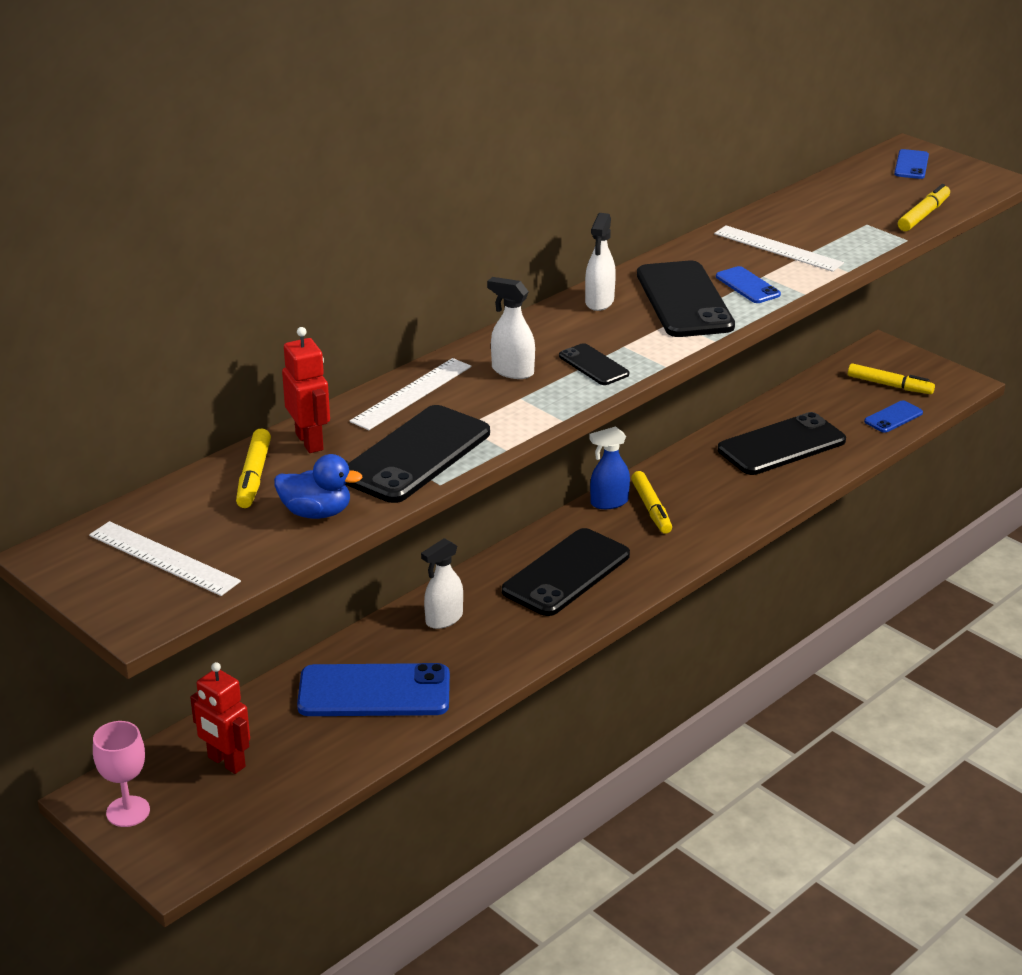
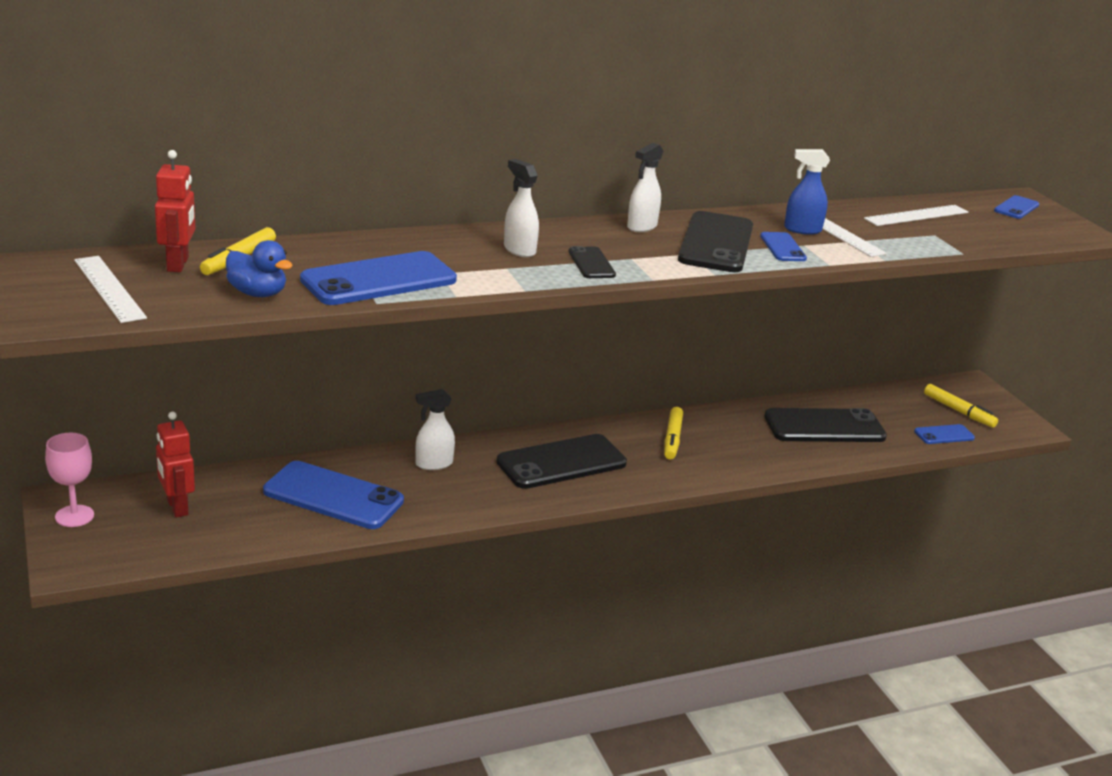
camera: 20 degrees right, 5 degrees down
red robot [282,327,330,453] -> red robot moved to [155,150,196,272]
black phone [345,405,490,503] -> blue phone [300,251,457,305]
white ruler [350,358,471,430] -> white ruler moved to [864,205,968,226]
blue spray bottle [589,426,630,509] -> blue spray bottle moved to [784,149,830,235]
yellow marker [898,184,950,231] -> none

